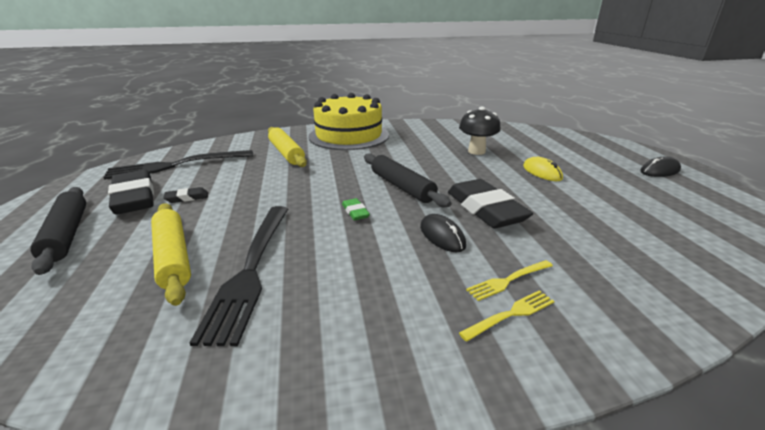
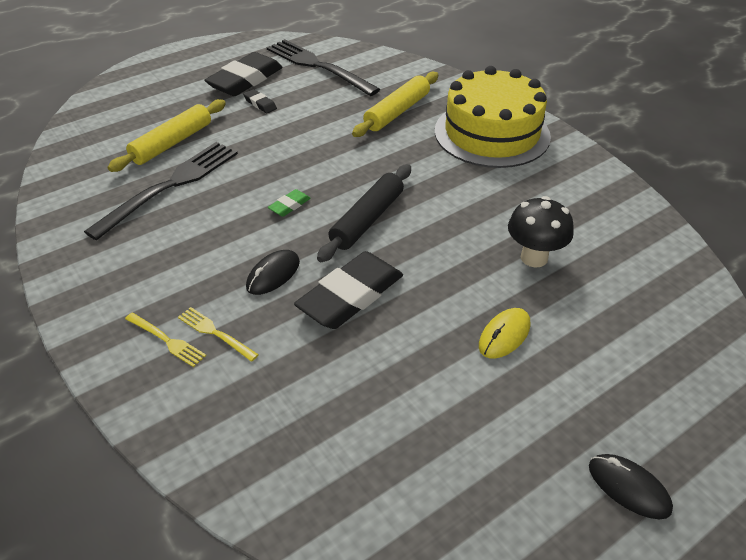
camera: 65 degrees right, 15 degrees up
black rolling pin [30,187,86,275] -> none
black fork [189,206,288,346] -> black fork turned 150 degrees clockwise [84,142,238,241]

